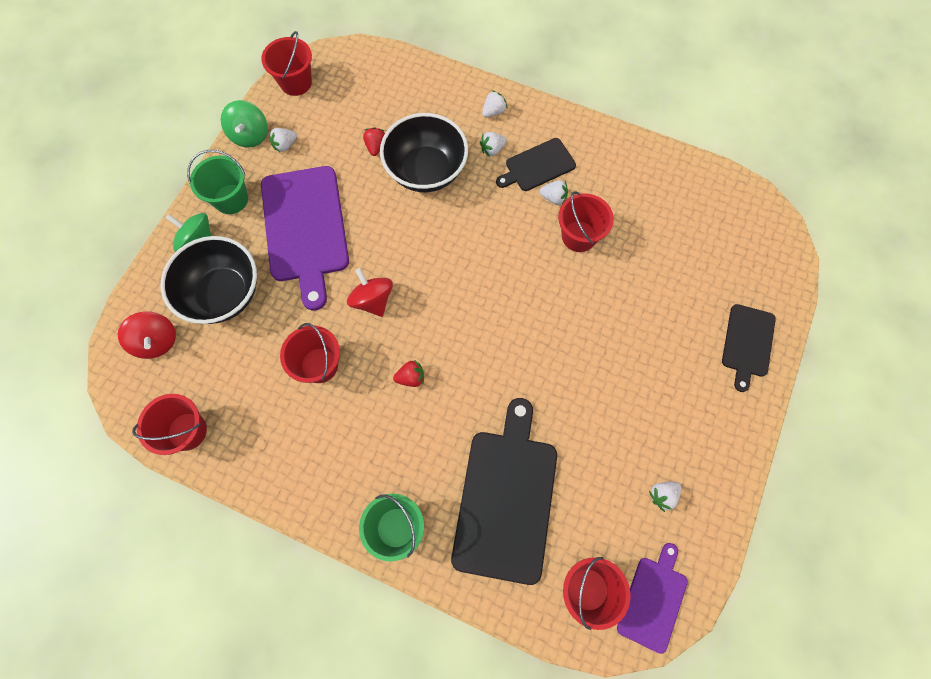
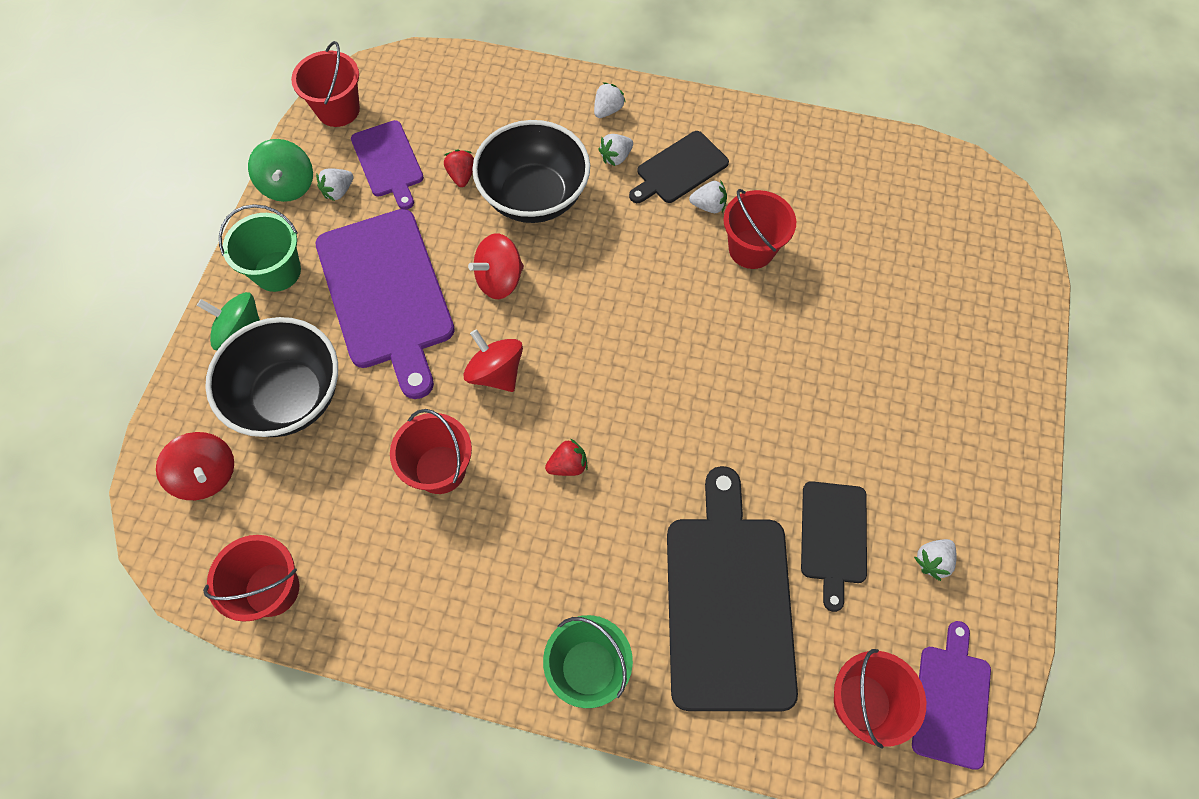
camera: 10 degrees left, 5 degrees down
black cutting board [722,304,776,392] -> black cutting board moved to [801,481,867,612]
none -> purple cutting board [351,120,424,209]
none -> red spinning top [468,234,524,299]

